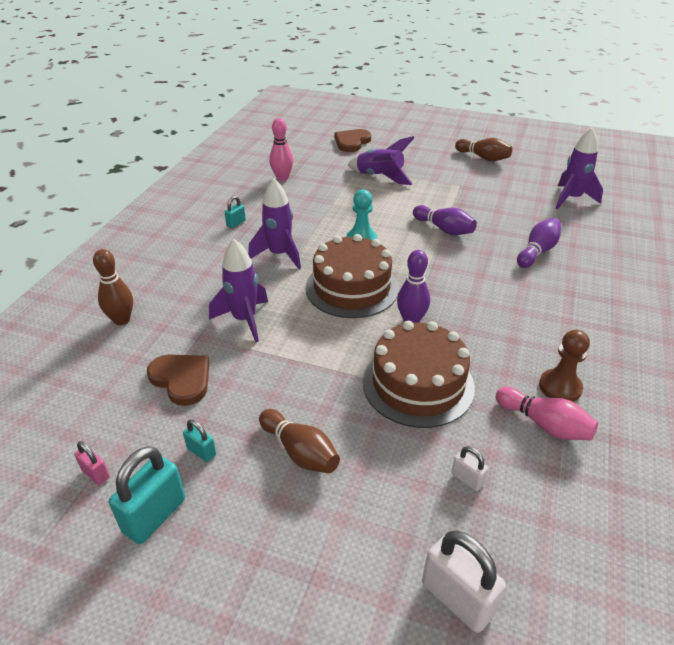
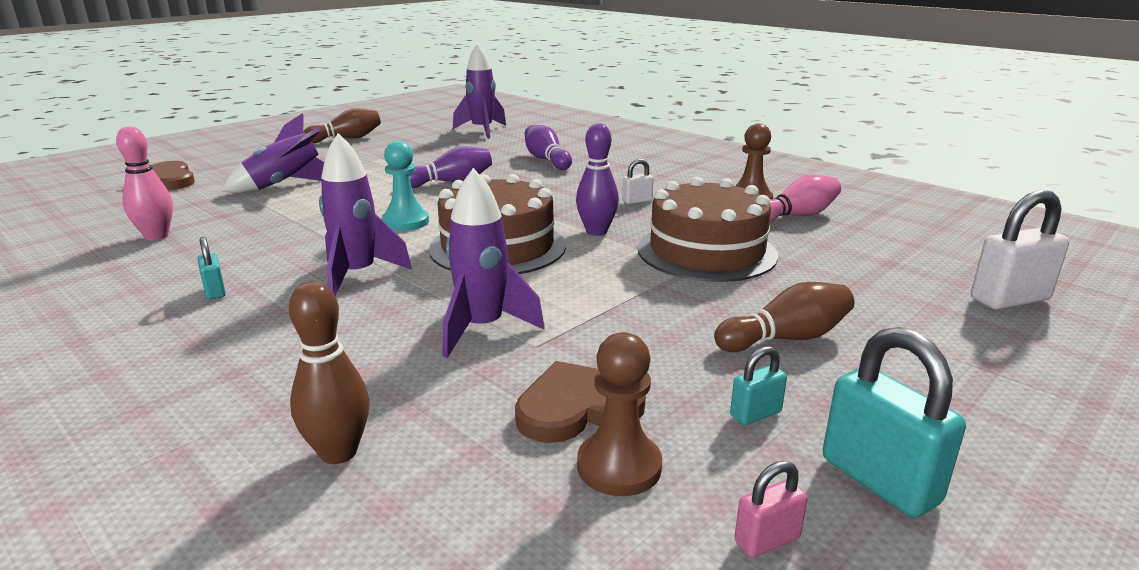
camera: 65 degrees left, 15 degrees down
white padlock [451,446,488,491] -> white padlock moved to [622,159,654,204]
none -> brown pawn [577,332,662,496]

